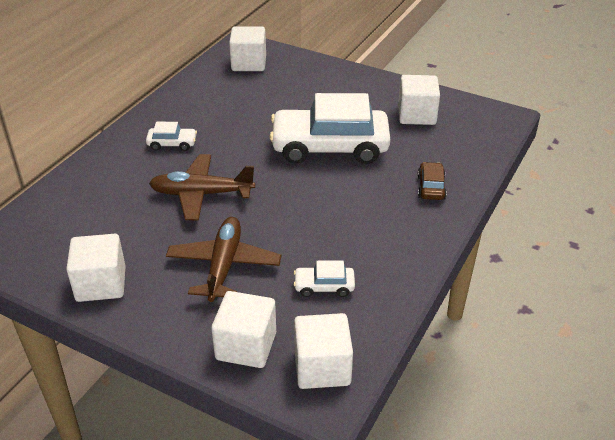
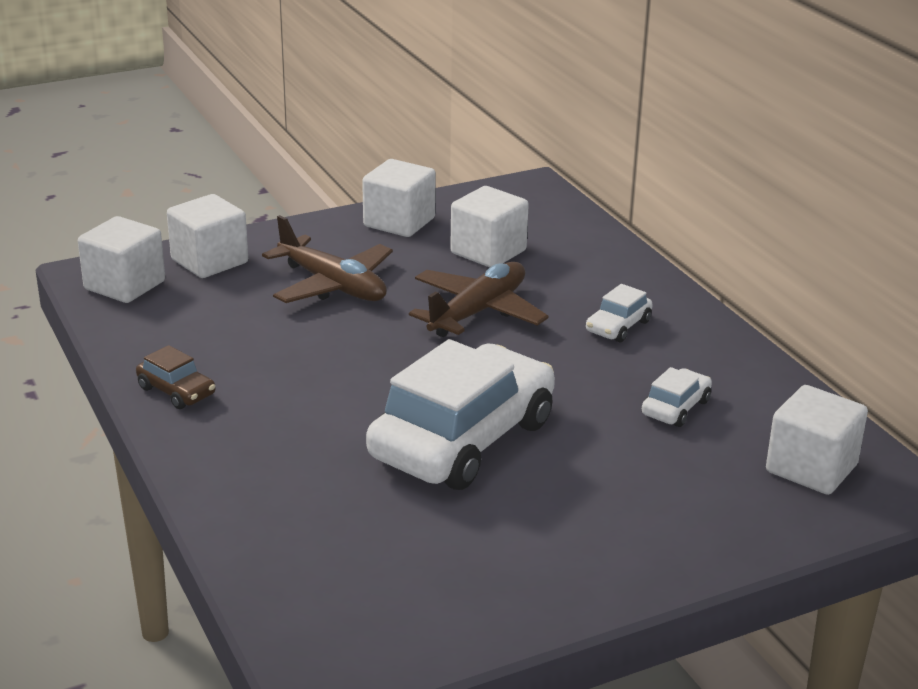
camera: 125 degrees right, 10 degrees down
white car [294,261,355,297] -> white car moved to [641,367,712,427]
white cube [398,75,440,125] -> white cube moved to [450,186,529,268]
brown car [417,162,447,200] -> brown car moved to [136,345,215,409]

